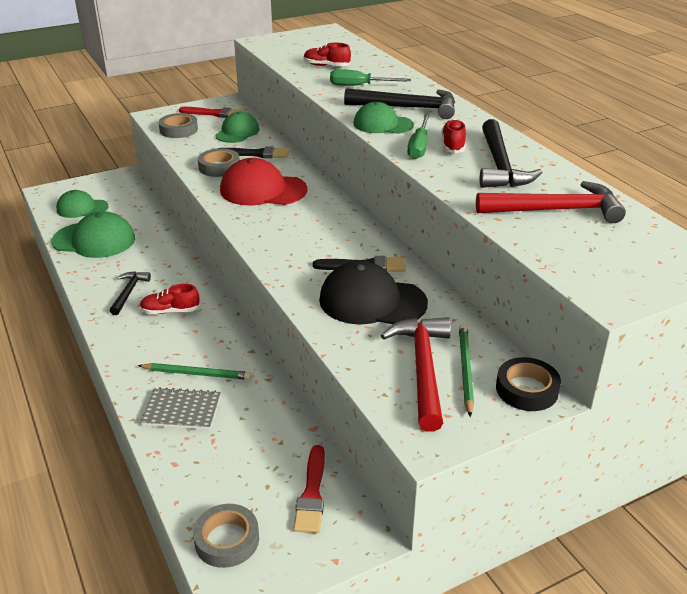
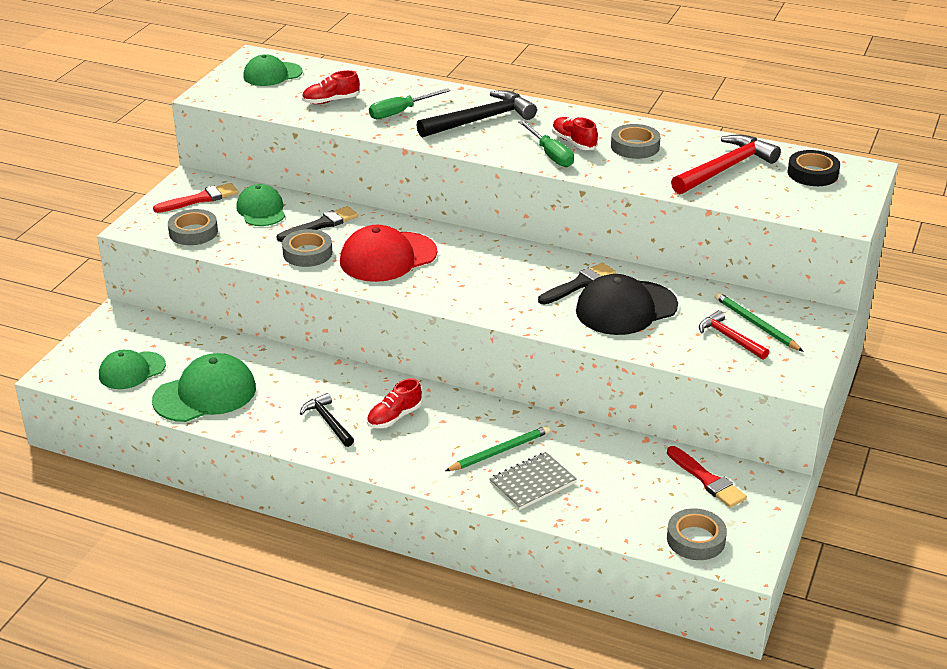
camera: 40 degrees left, 0 degrees up
green cap [353,102,414,134] -> green cap moved to [243,54,303,86]
red hammer [381,317,451,432] -> red hammer [699,310,769,360], size x0.58
black hammer [480,119,543,188] -> grey tape [611,124,661,159]
black tape [496,357,561,411] -> black tape moved to [788,150,840,186]

